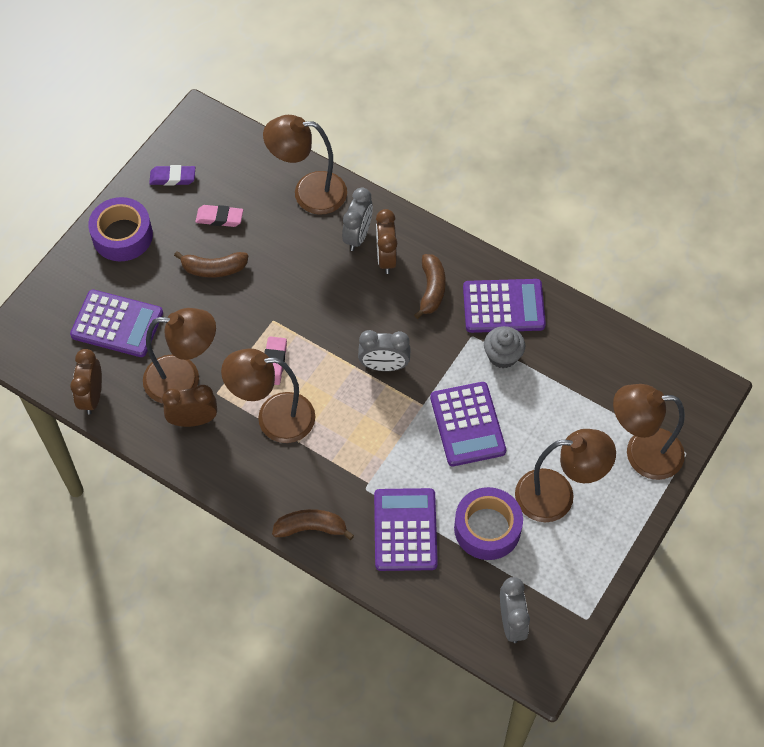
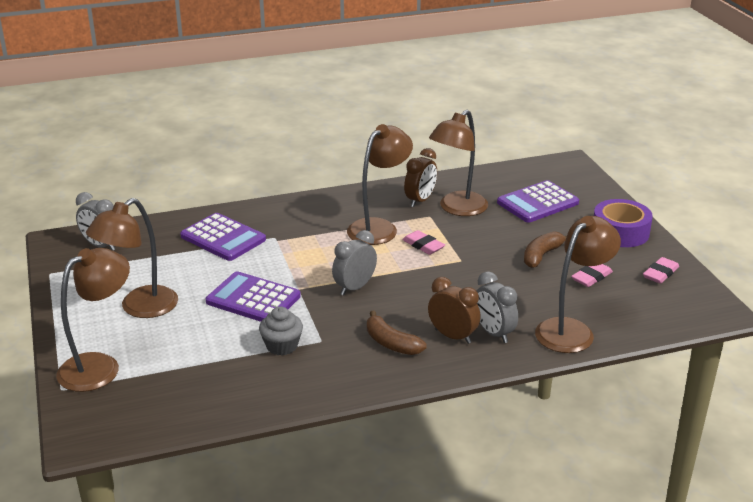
camera: 130 degrees right, 30 degrees down
brown clock [70,349,102,414] -> none
purple eraser [149,165,195,186] -> pink eraser [643,257,679,284]
brown banana [272,509,354,540] -> none
purple tape [454,487,523,560] -> none
purple calculator [463,279,546,333] -> none

